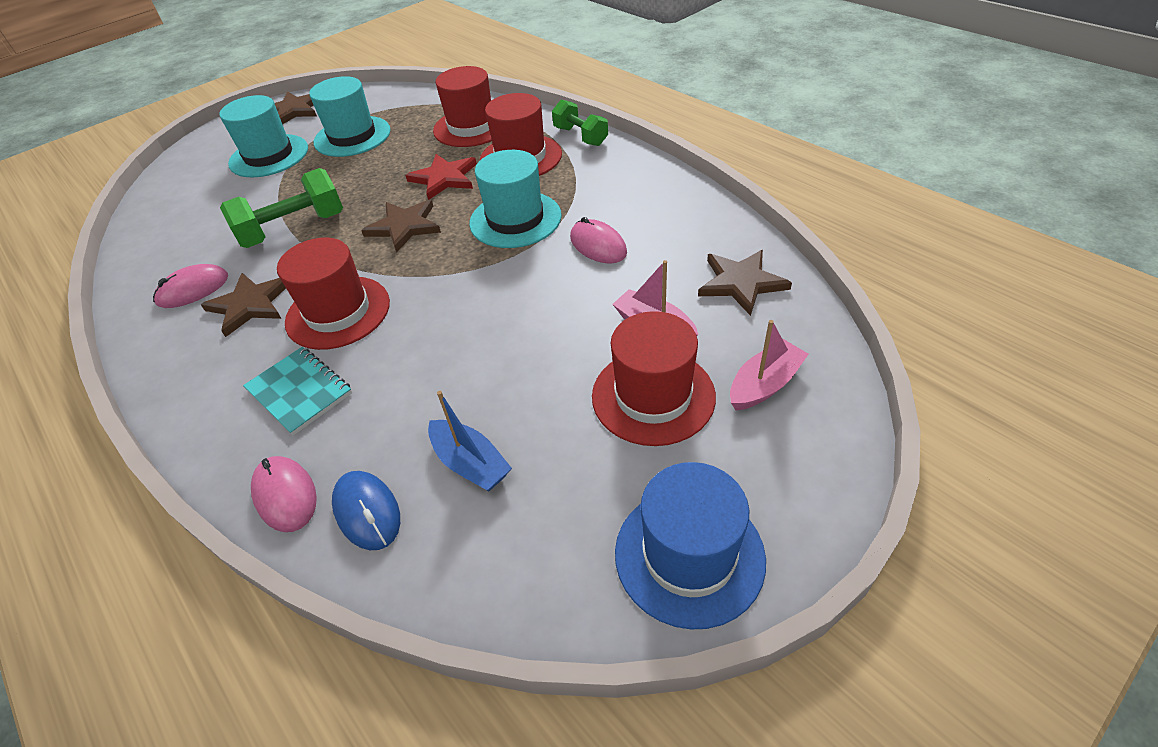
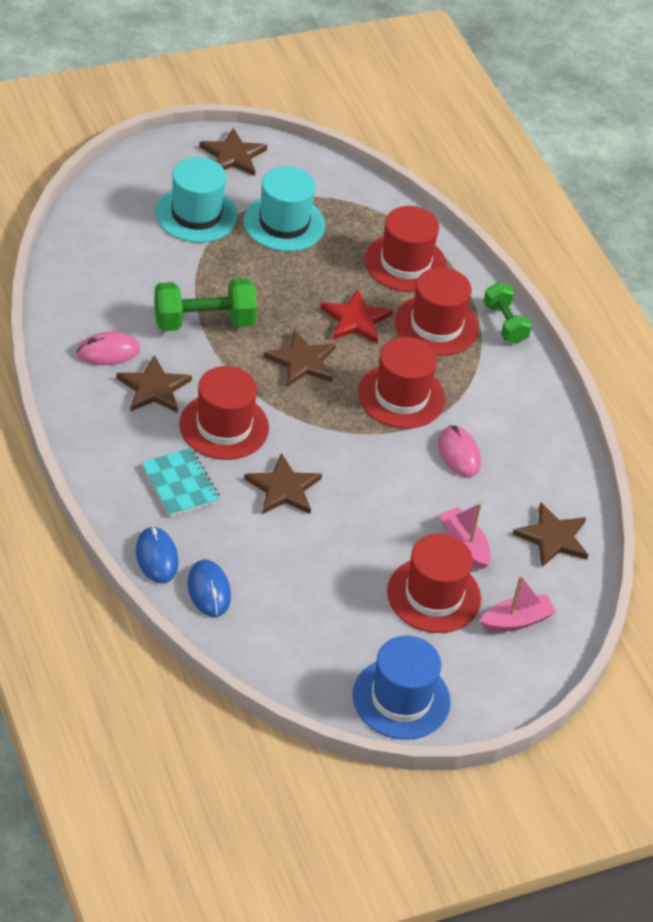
camera: 10 degrees right, 0 degrees up
pink mouse [251,456,317,532] -> blue mouse [136,526,179,583]
blue boat [428,391,512,492] -> none
turquoise hat [469,150,562,248] -> red hat [358,337,445,429]
none -> brown star [244,453,322,514]

